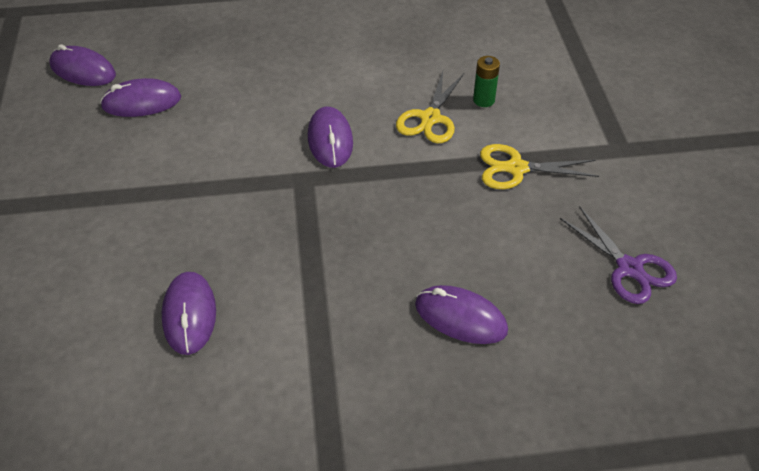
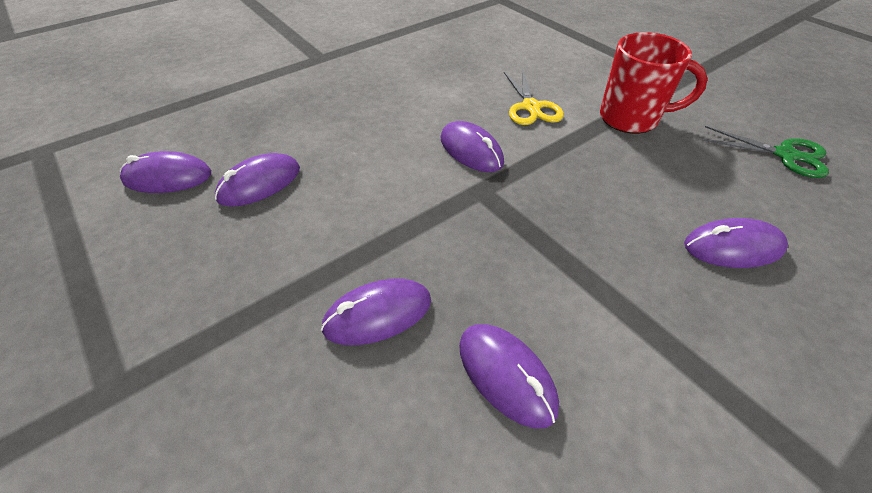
camera: 30 degrees left, 0 degrees up
green battery [473,56,500,107] -> none
yellow scissors [480,144,599,189] -> red mug [600,32,708,134]
purple scissors [560,206,677,304] -> green scissors [702,126,829,178]
none -> purple mouse [321,279,431,345]

